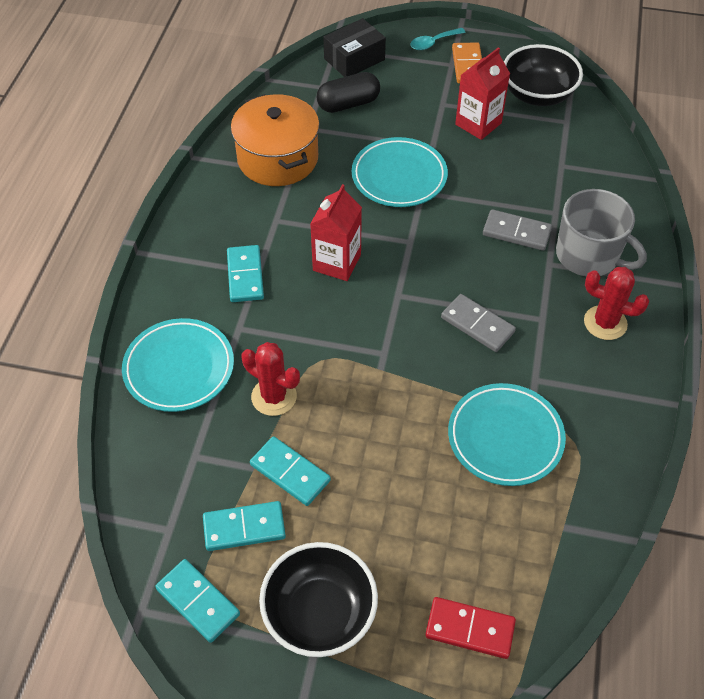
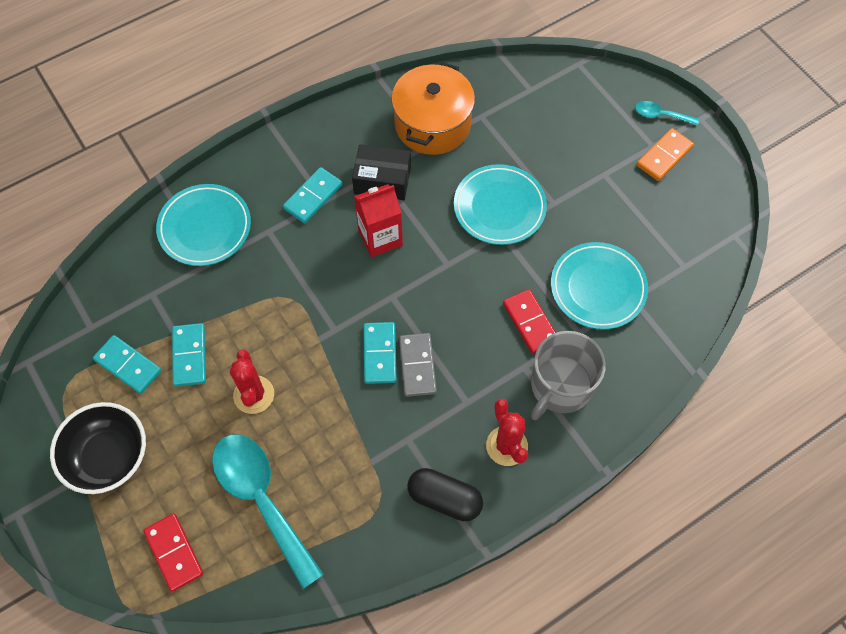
camera: 45 degrees right, 10 degrees up
turquoise domino [155,559,240,643] -> turquoise domino moved to [363,322,397,384]
red cactus [241,342,300,416] -> red cactus moved to [230,350,274,414]
black capsule [317,72,380,113] -> black capsule moved to [407,468,483,521]
black box [323,18,386,77] -> black box moved to [352,145,411,200]
turquoise plate [448,383,566,486] -> turquoise plate moved to [551,242,648,330]
red carton [455,47,510,140] -> none
grey domino [483,209,552,251] -> red domino [503,289,556,354]
black bowl [504,44,583,106] -> none
grey mug [556,189,647,277] -> grey mug turned 45 degrees clockwise [531,331,606,420]
none -> turquoise spoon [212,434,324,589]

